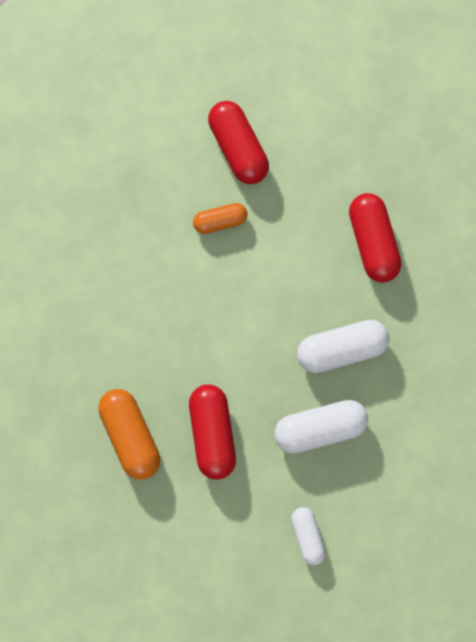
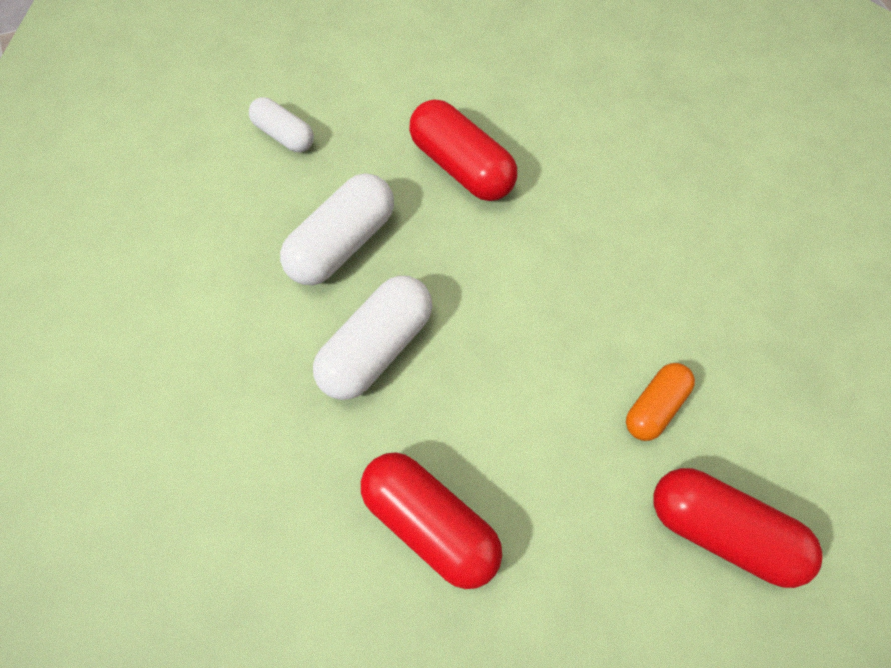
camera: 145 degrees right, 10 degrees down
orange capsule [98,389,160,480] -> none

